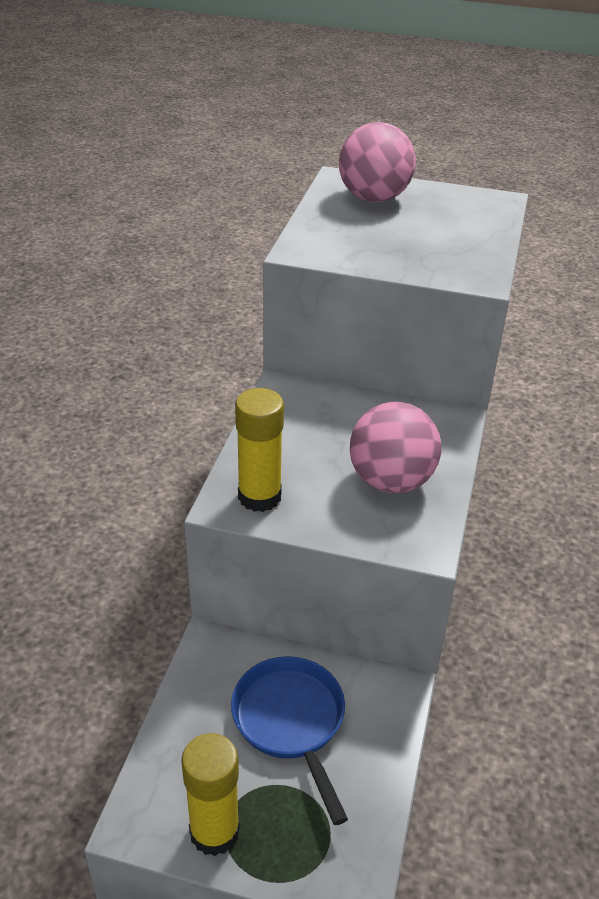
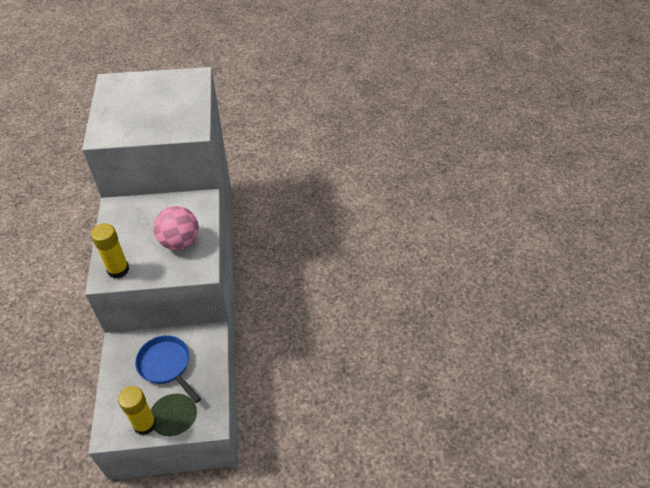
camera: 20 degrees left, 10 degrees up
pink ball [339,122,416,202] -> none

